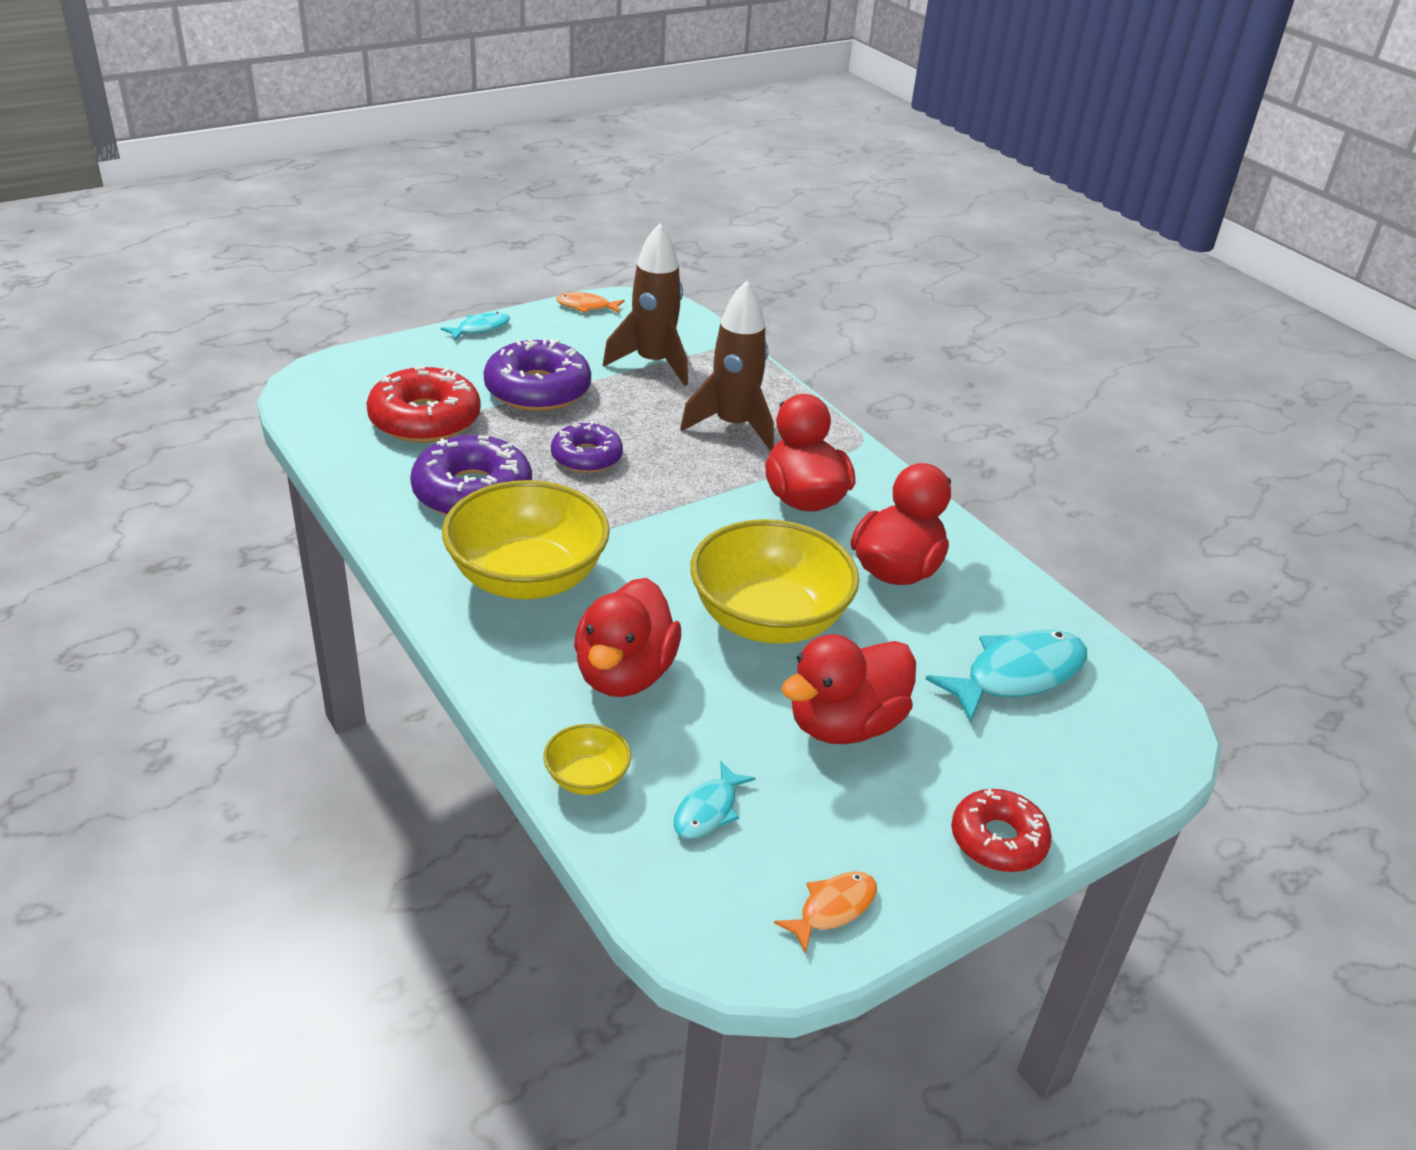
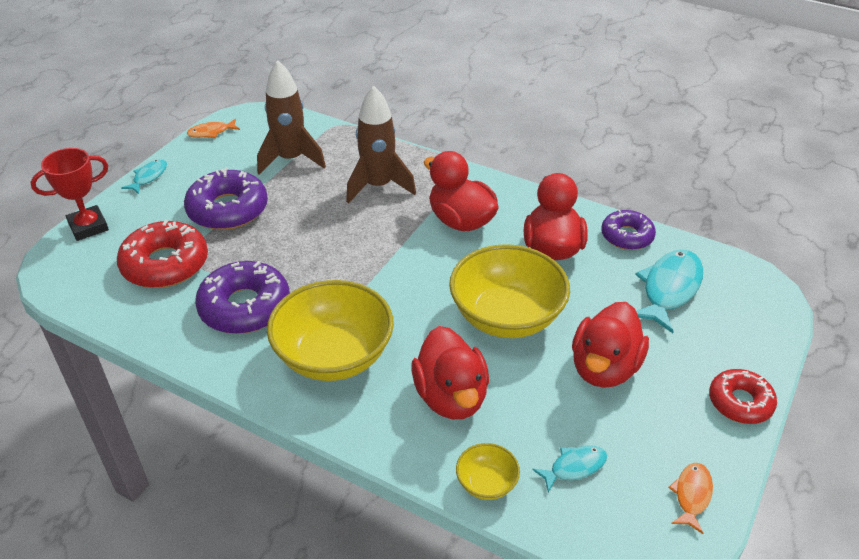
camera: 25 degrees left, 5 degrees up
purple donut [551,421,623,473] -> purple donut moved to [601,209,656,250]
turquoise fish [673,761,756,839] -> turquoise fish turned 120 degrees counterclockwise [532,445,607,493]
none -> red trophy [31,148,109,241]

